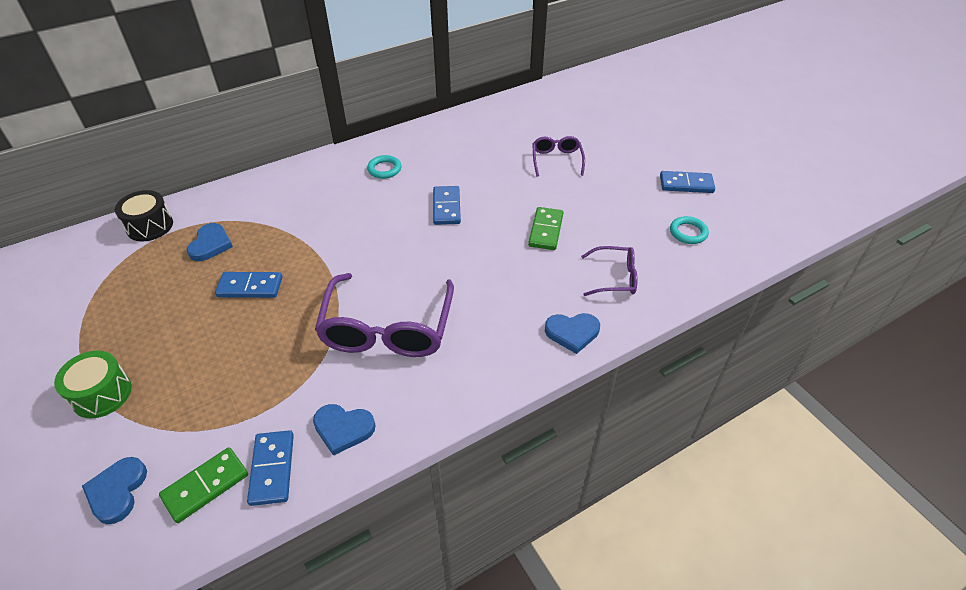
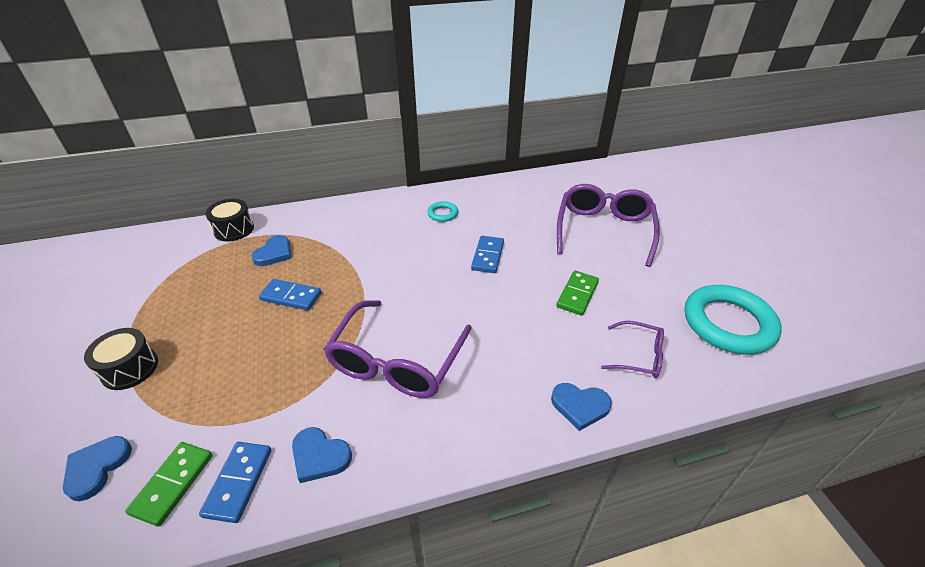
camera: 15 degrees right, 5 degrees down
green drum [54,351,132,419] -> black drum [84,328,158,390]
green domino [159,447,248,523] -> green domino turned 45 degrees counterclockwise [125,442,213,527]
purple glasses [532,136,585,176] -> purple glasses [557,184,660,267], size x1.93
blue domino [660,171,715,193] -> none
turquoise ring [670,216,709,244] -> turquoise ring [684,285,782,355], size x2.22

